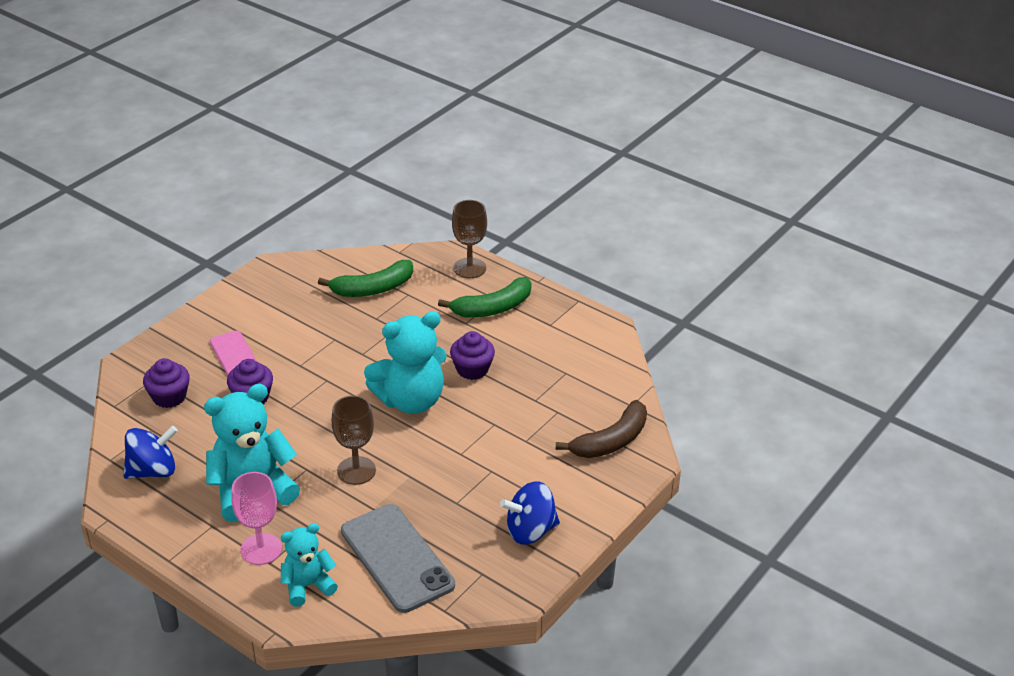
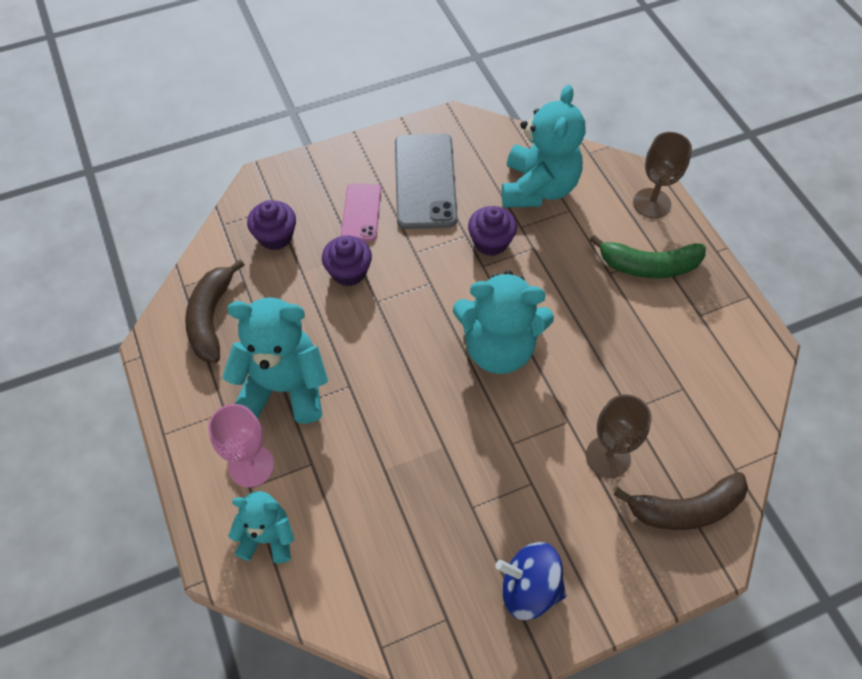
camera: 30 degrees right, 20 degrees up
blue spinning top [124,426,178,479] -> brown banana [185,259,245,363]
green banana [318,260,413,297] -> turquoise teddy bear [501,85,585,208]
brown goblet [332,395,376,485] -> brown goblet moved to [586,394,652,478]
grey phone [341,504,455,613] -> grey phone moved to [395,134,458,229]
purple cupcake [450,331,495,380] -> purple cupcake moved to [468,206,517,256]

